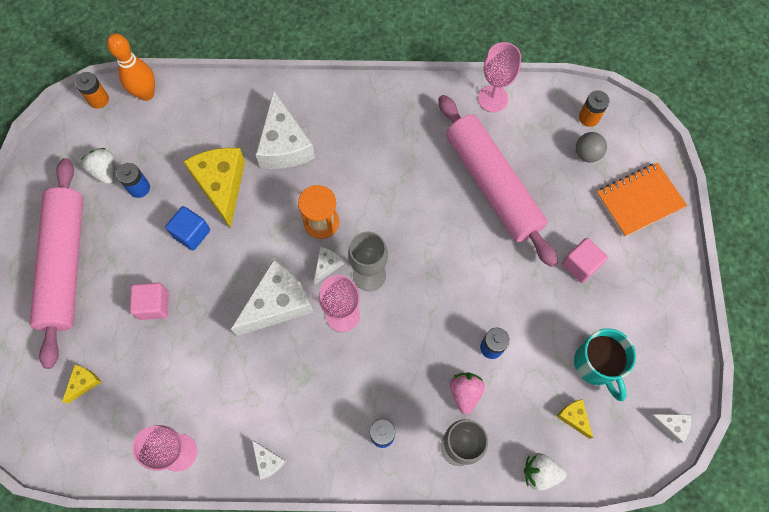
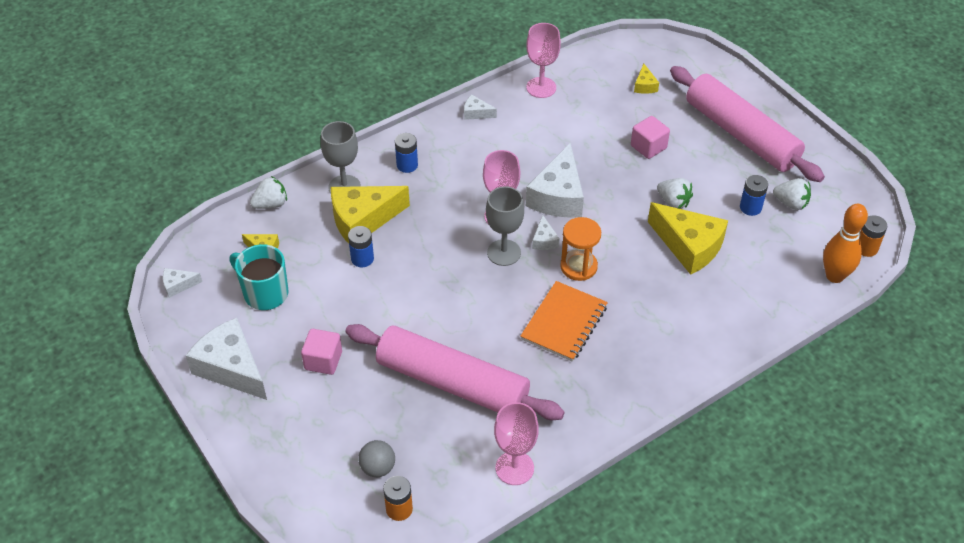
camera: 145 degrees right, 20 degrees down
blue cube [165,206,210,251] -> white strawberry [657,178,693,209]
white cheese [256,91,315,169] -> white cheese moved to [185,318,267,400]
pink strawberry [450,372,485,414] -> yellow cheese [331,186,410,243]
orange notebook [596,163,687,237] -> orange notebook moved to [520,281,608,362]

